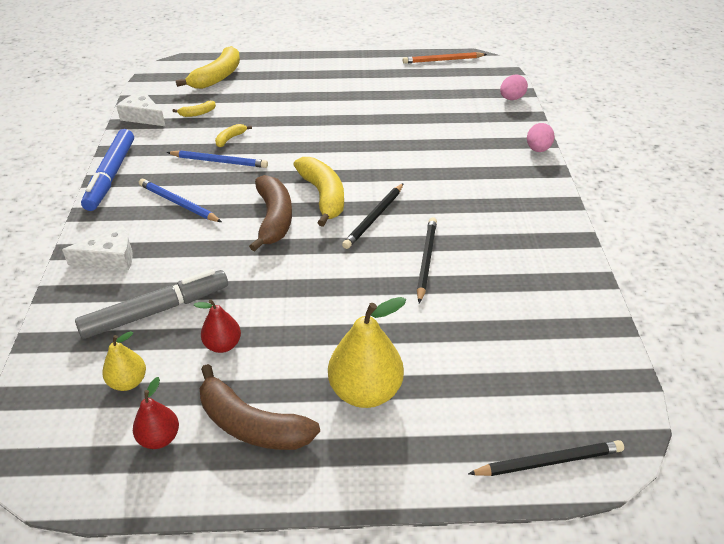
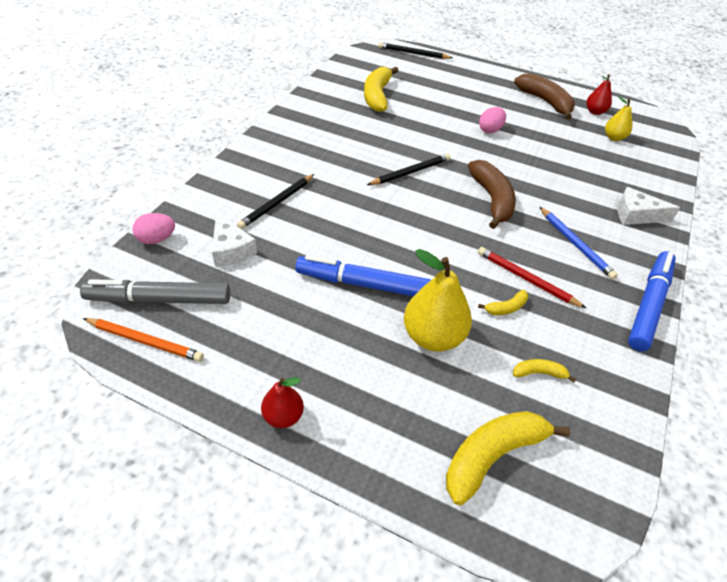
camera: 155 degrees left, 5 degrees up
grey marker [75,269,228,339] -> grey marker moved to [80,279,230,304]
white cheese [116,91,165,126] -> white cheese moved to [212,212,257,267]
blue pencil [167,150,268,168] -> red pencil [478,247,586,308]
red pear [194,299,241,353] -> red pear moved to [261,377,304,428]
brown banana [249,175,292,252] -> brown banana turned 150 degrees clockwise [468,160,516,229]
yellow banana [293,157,344,227] -> yellow banana moved to [364,67,399,112]
yellow pear [328,297,406,408] -> yellow pear moved to [404,249,472,352]
black pencil [417,217,437,303] -> black pencil moved to [237,174,314,229]
pink egg [527,123,555,152] -> pink egg moved to [479,107,506,133]
none -> blue marker [295,255,431,296]

